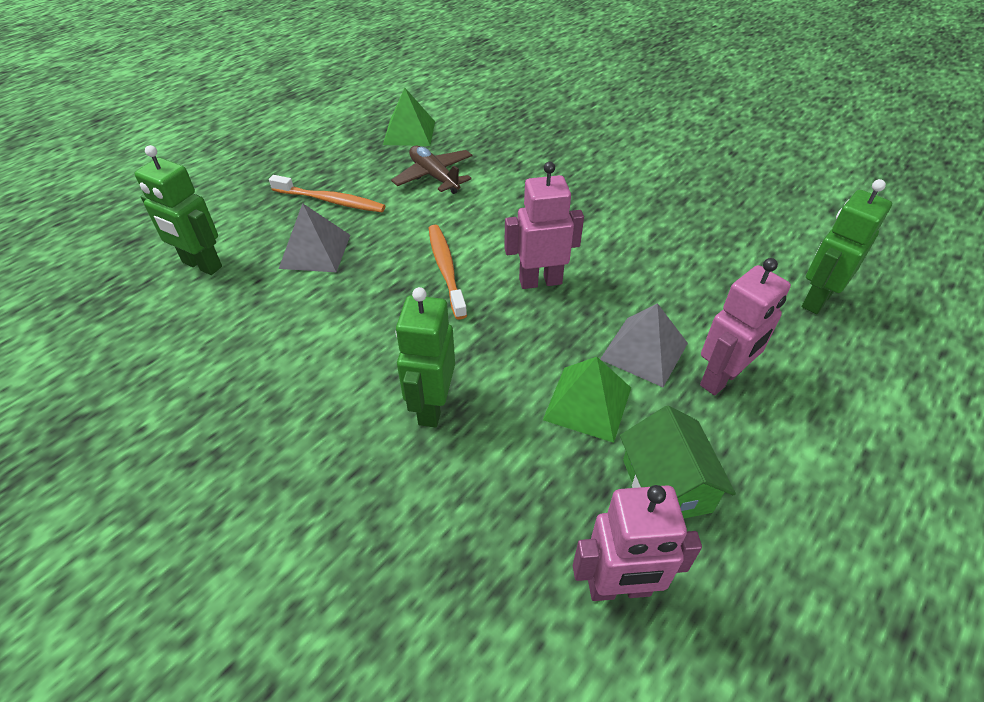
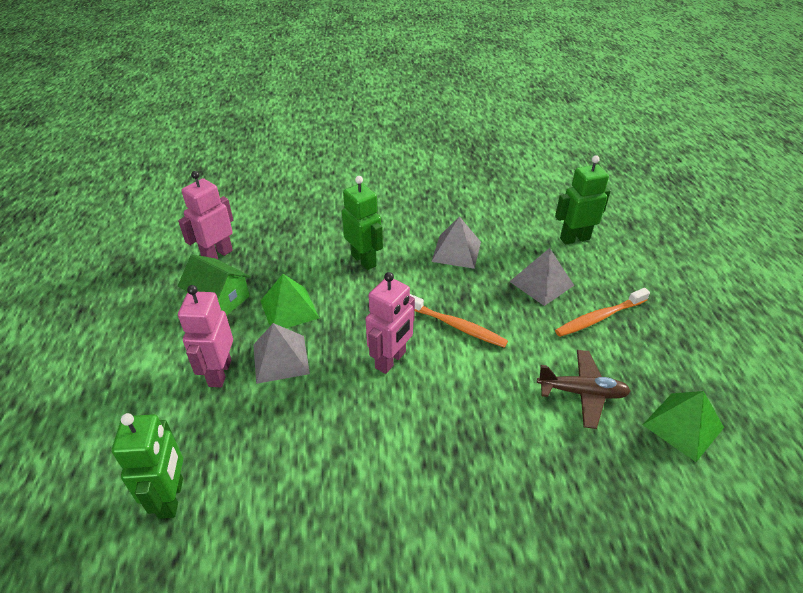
camera: 135 degrees right, 5 degrees down
none -> grey pyramid [431,216,481,269]

